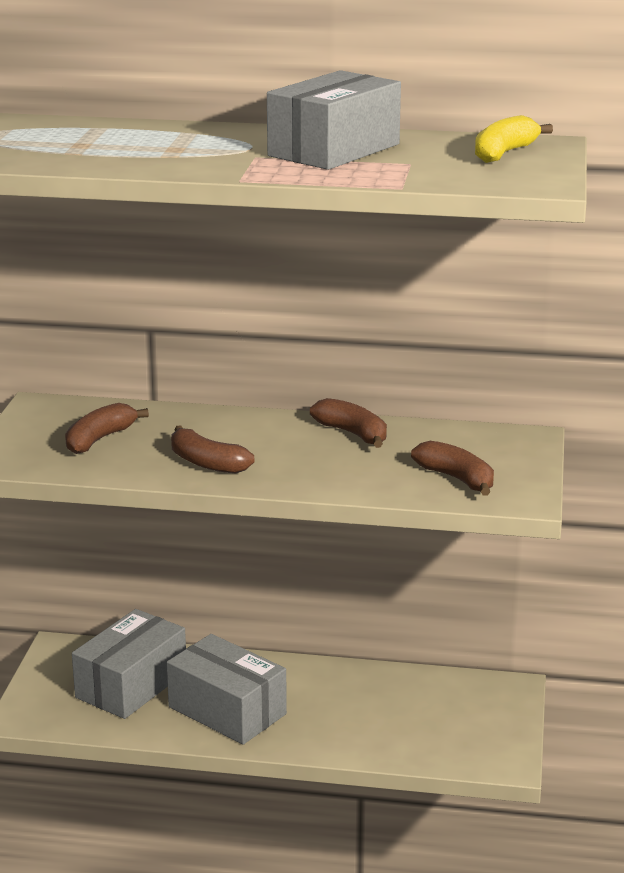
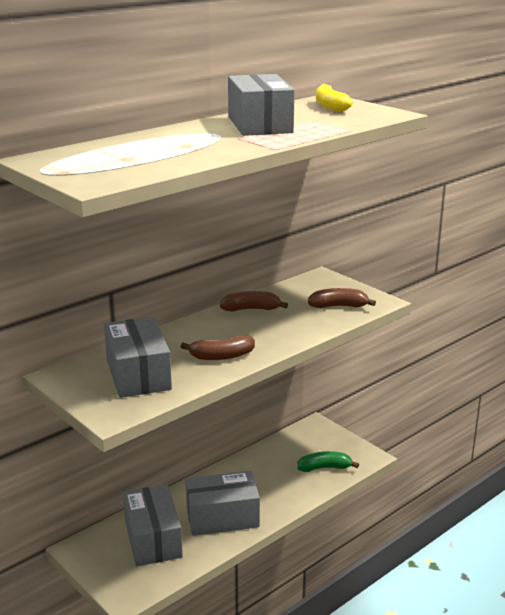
camera: 50 degrees left, 0 degrees up
brown banana [65,403,149,454] -> grey box [104,317,172,398]
none -> green banana [297,451,359,472]

